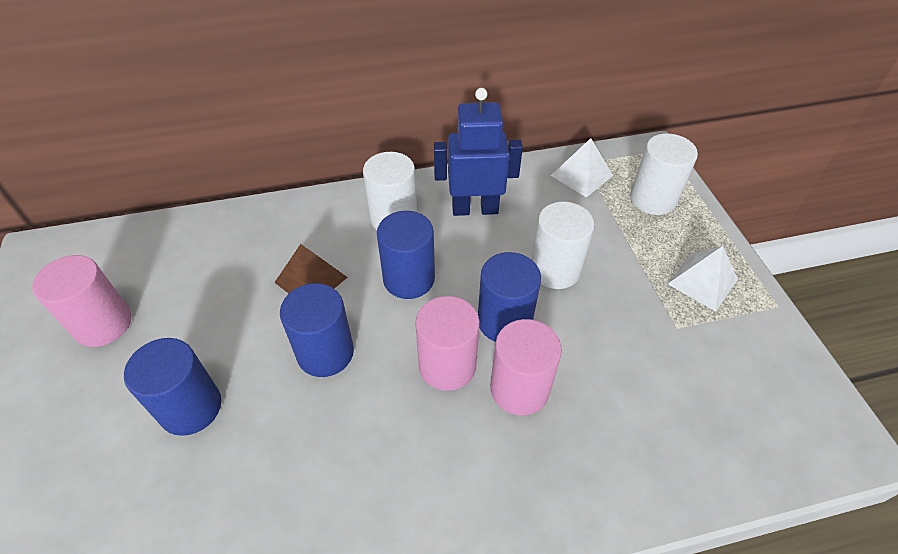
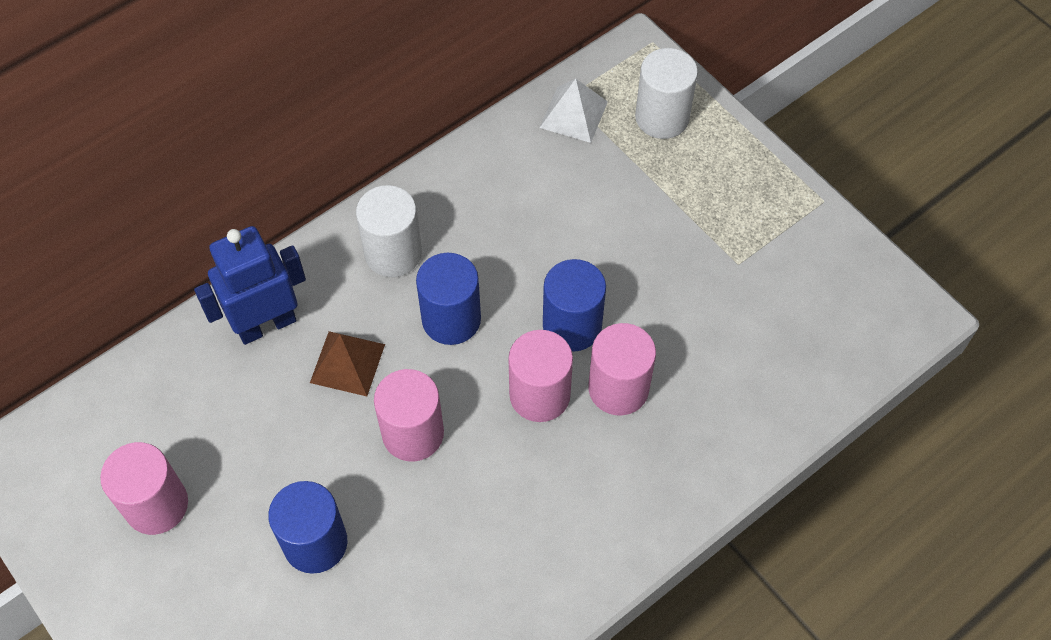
camera: 25 degrees left, 10 degrees up
blue cylinder [280,283,354,377] -> pink cylinder [374,369,444,461]
blue robot [434,88,523,216] -> blue robot moved to [194,226,306,345]
white cylinder [531,201,595,289] -> none
white pyramid [668,246,738,311] -> none

